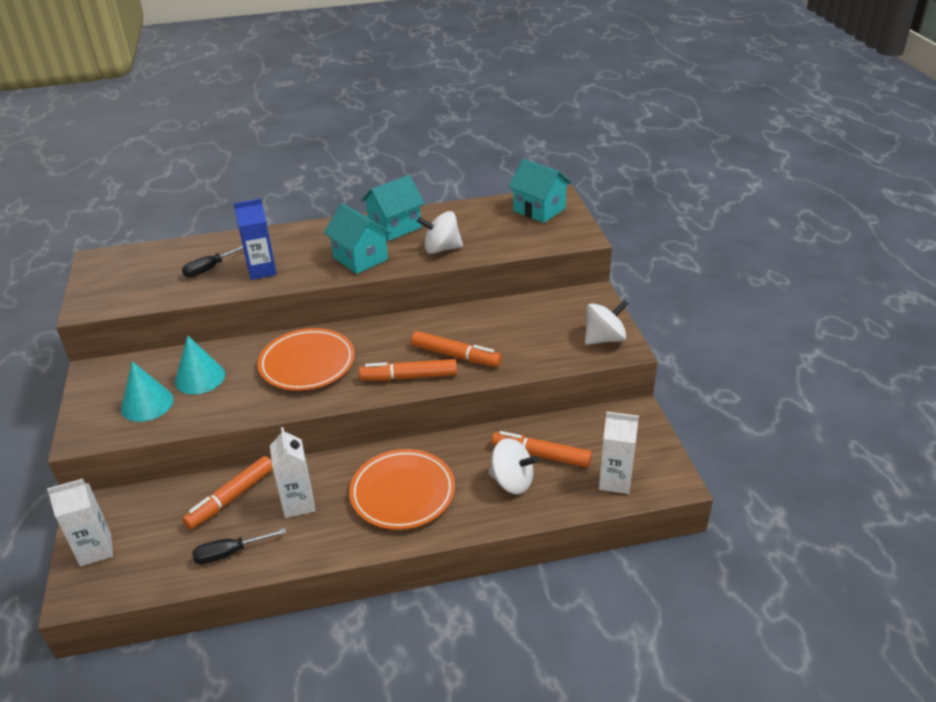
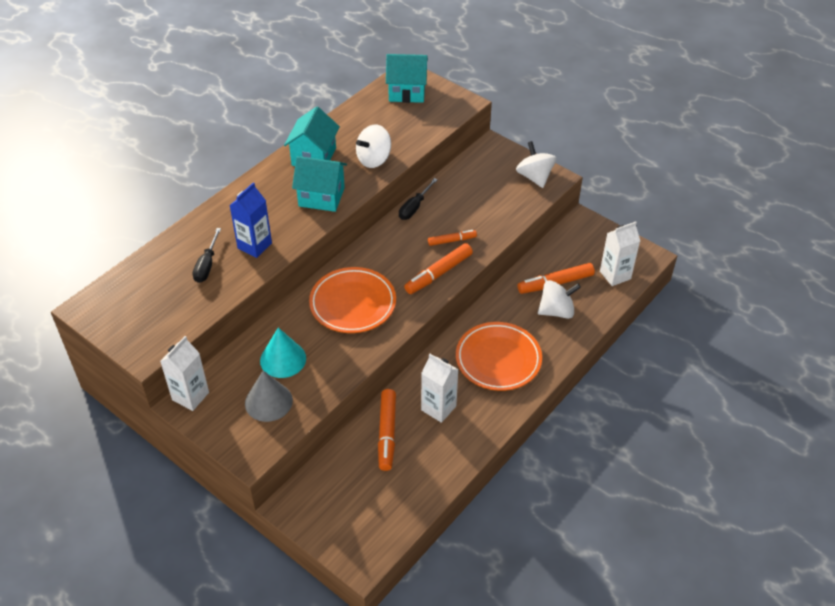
camera: 40 degrees left, 10 degrees up
white carton [47,479,113,566] -> white carton moved to [160,336,209,411]
turquoise cone [121,361,173,422] -> grey cone [245,370,293,422]
black screwdriver [192,528,286,565] -> black screwdriver moved to [399,178,438,220]
orange marker [411,331,502,367] -> orange marker [428,230,477,246], size x0.61
white spinning top [585,300,628,345] -> white spinning top turned 45 degrees counterclockwise [516,141,556,188]

